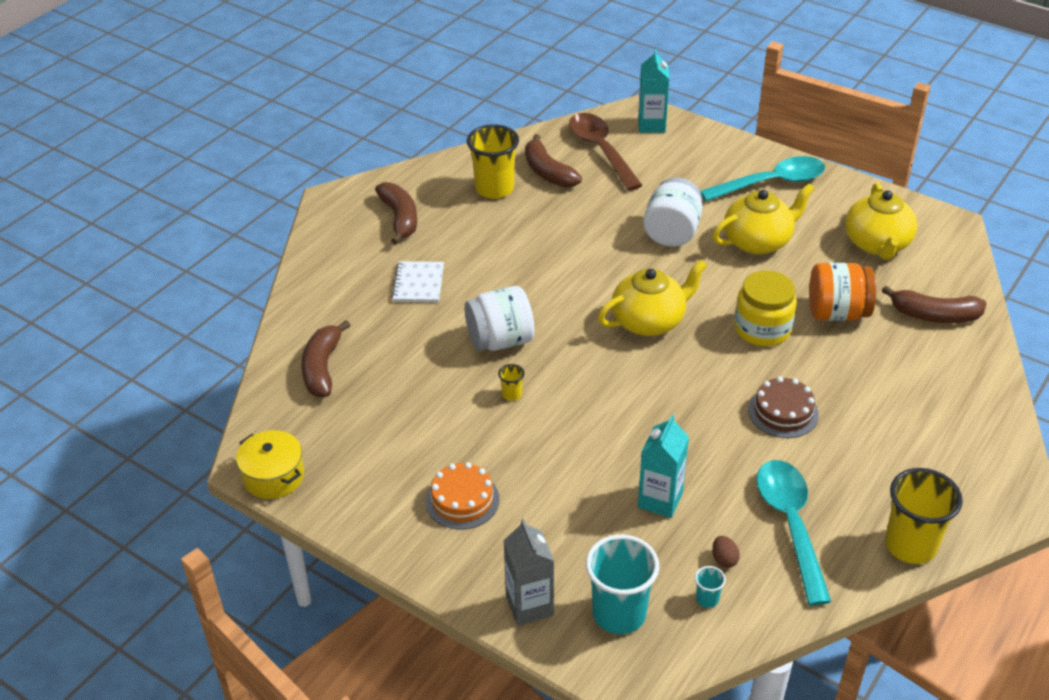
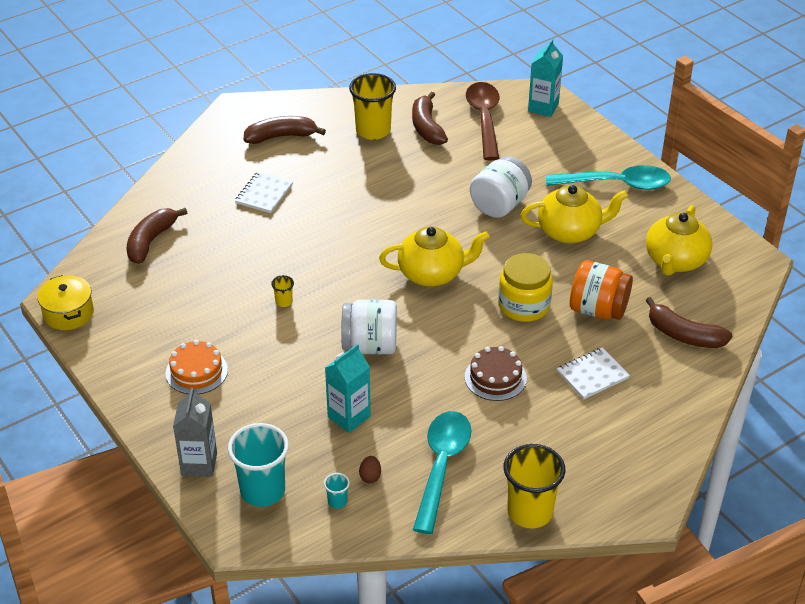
camera: 20 degrees right, 0 degrees up
brown banana [375,182,417,244] -> brown banana turned 105 degrees counterclockwise [244,116,326,144]
white jar [464,286,535,351] -> white jar moved to [341,299,397,355]
none -> white notebook [557,347,630,400]

